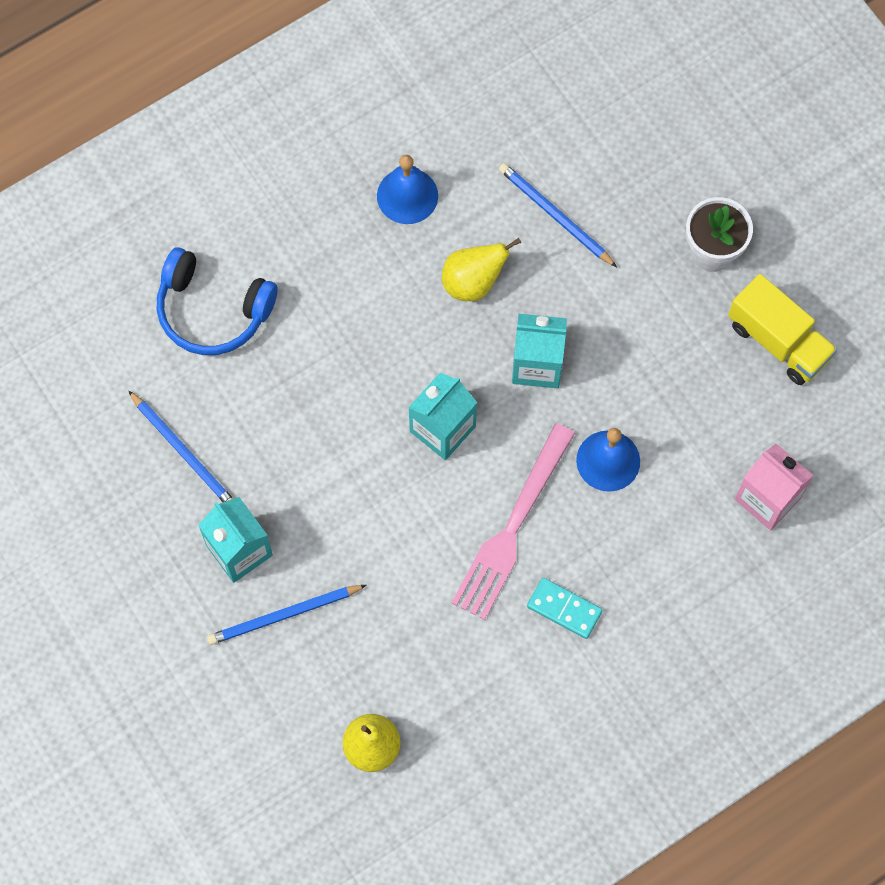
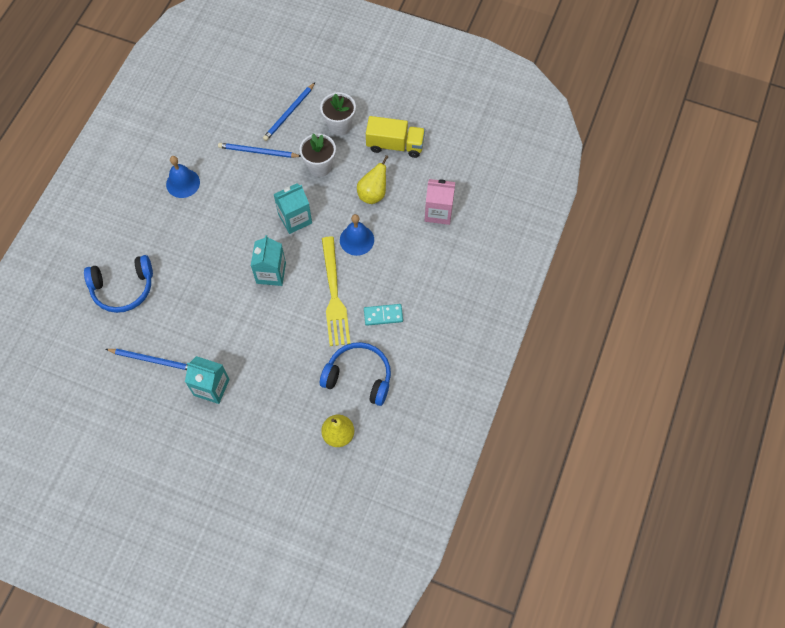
camera: 35 degrees left, 5 degrees down
blue pencil [207,585,366,645] -> blue pencil moved to [263,83,315,141]
yellow pear [442,238,521,301] -> yellow pear moved to [357,155,388,204]
pink fork [452,423,575,620] -> yellow fork [322,237,350,346]
none -> white flower pot [299,133,336,177]
none -> blue headphones [320,342,391,406]

